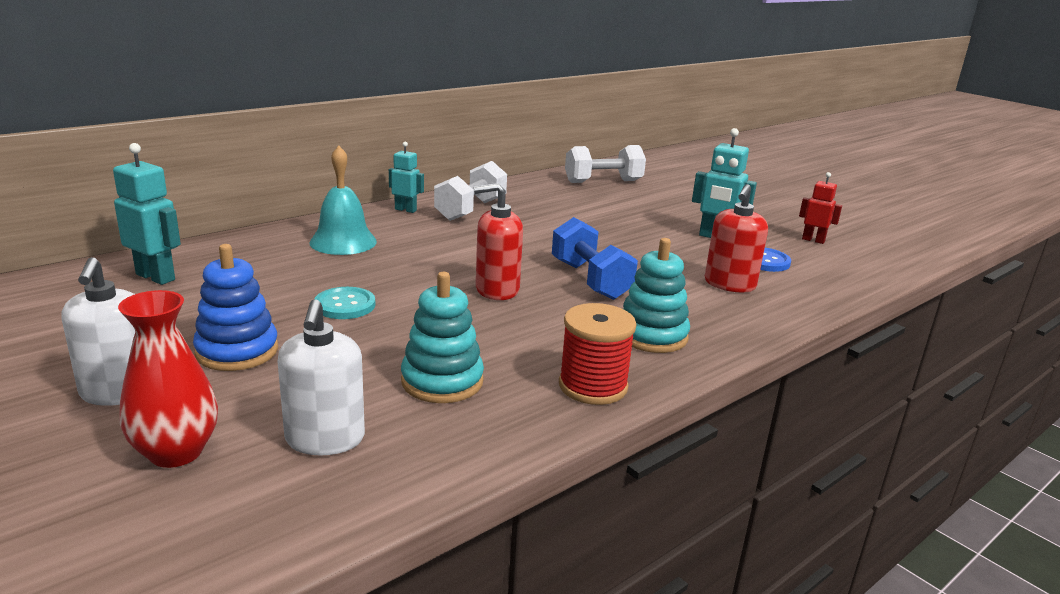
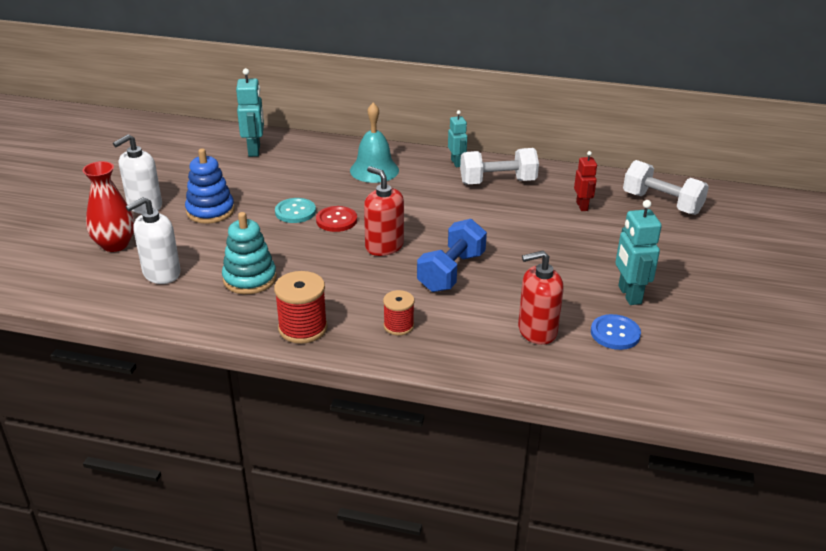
camera: 55 degrees right, 10 degrees up
turquoise stacking toy [623,238,690,353] -> red spool [383,290,414,335]
red robot [799,172,842,244] -> red robot moved to [574,151,597,211]
none -> red button [316,206,357,232]

